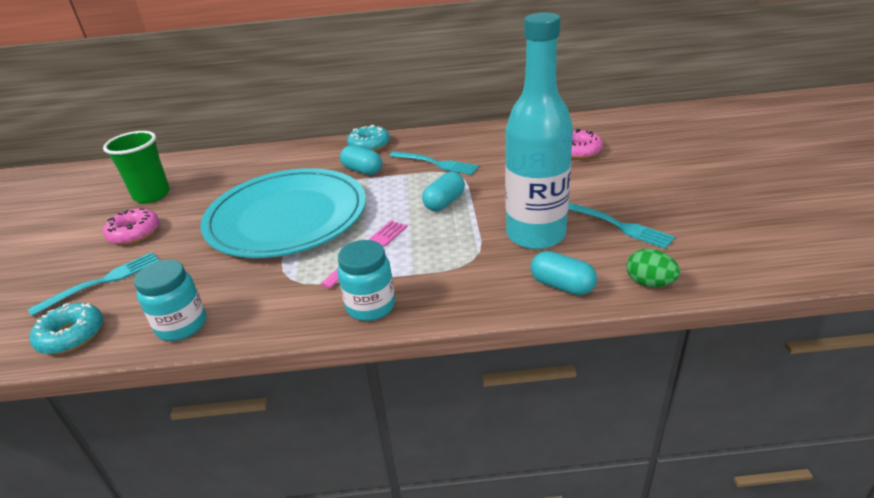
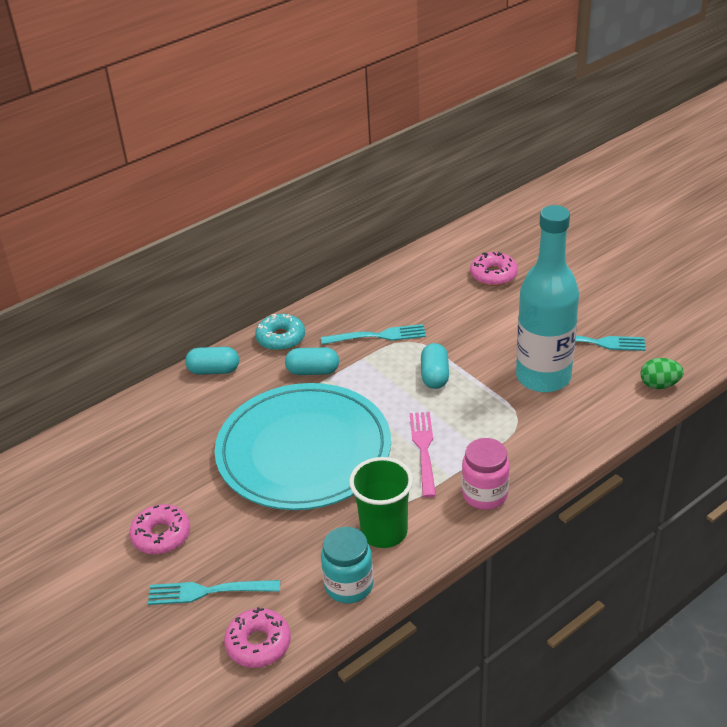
camera: 35 degrees left, 5 degrees up
turquoise fork [28,252,160,316] -> turquoise fork turned 105 degrees counterclockwise [148,580,280,605]
turquoise donut [30,303,103,354] -> pink donut [224,607,291,668]
green cup [103,131,170,203] -> green cup moved to [349,457,413,548]
turquoise jar [337,240,395,321] -> pink jar [462,438,510,510]
turquoise capsule [531,251,597,295] -> turquoise capsule moved to [185,347,239,375]

